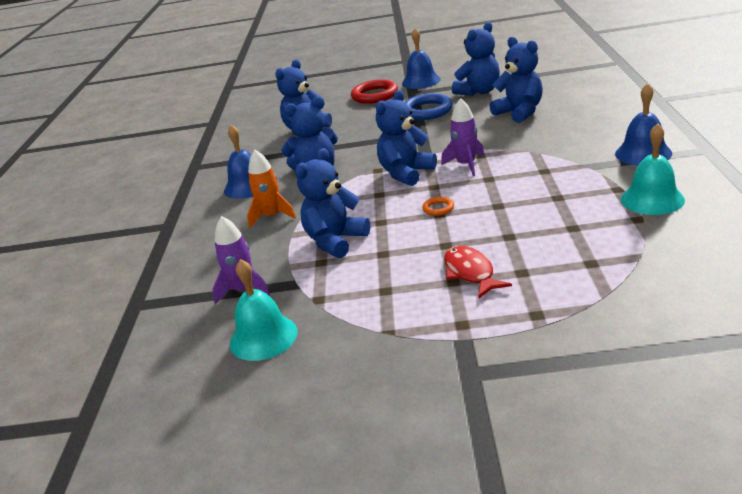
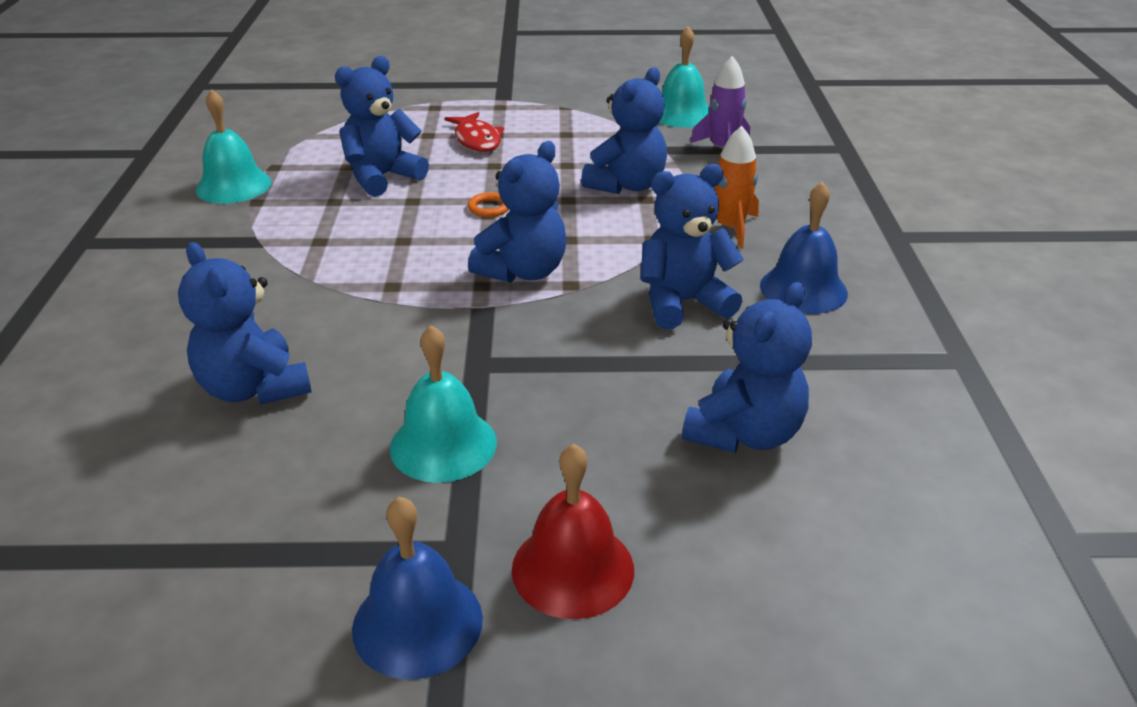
camera: 175 degrees right, 5 degrees up
red ring [351,79,398,104] -> red bell [512,443,634,619]
blue ring [404,93,453,120] -> turquoise bell [390,325,497,483]
purple rocket [441,98,484,176] -> none
blue teddy bear [452,22,500,96] -> blue teddy bear moved to [335,56,429,197]
blue bell [615,83,672,166] -> none

